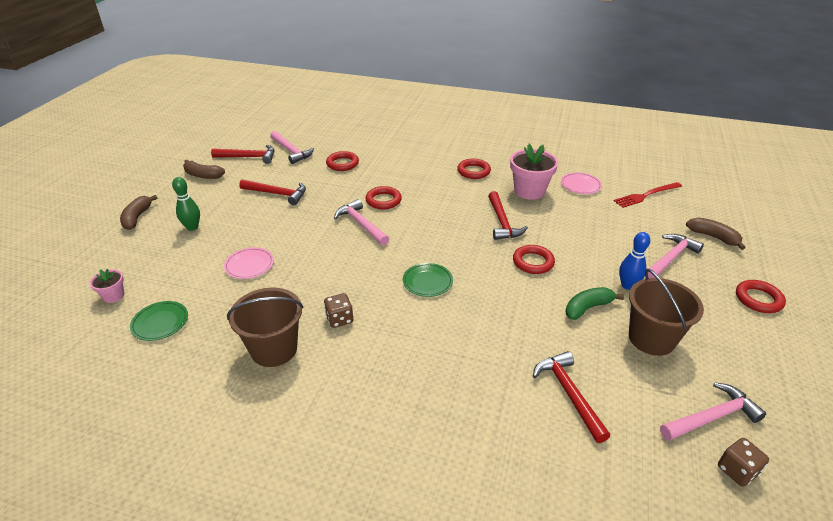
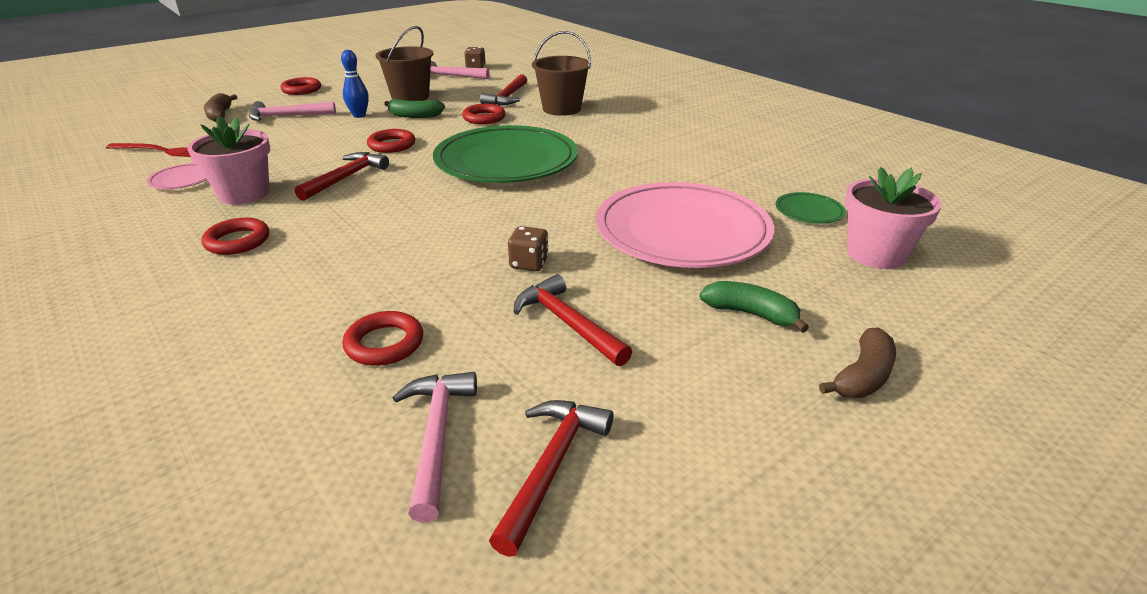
camera: 145 degrees left, 5 degrees down
pink flower pot [90,269,125,303] -> pink flower pot [845,167,942,269], size x1.95
green bowling pin [172,177,200,231] -> green banana [699,281,809,333]
brown banana [183,160,225,179] -> none
red hammer [211,145,274,164] -> red hammer turned 75 degrees clockwise [489,400,613,557]
pink plate [224,247,274,279] -> pink plate [595,182,774,268], size x2.46
brown bucket [227,287,303,367] -> brown bucket moved to [532,31,591,116]
brown dice [324,293,353,328] -> brown dice moved to [508,226,549,271]
pink hammer [334,199,389,246] -> none
red ring [365,186,402,209] -> red ring moved to [462,104,505,124]
green plate [403,263,453,297] -> green plate [433,125,578,183], size x2.46

